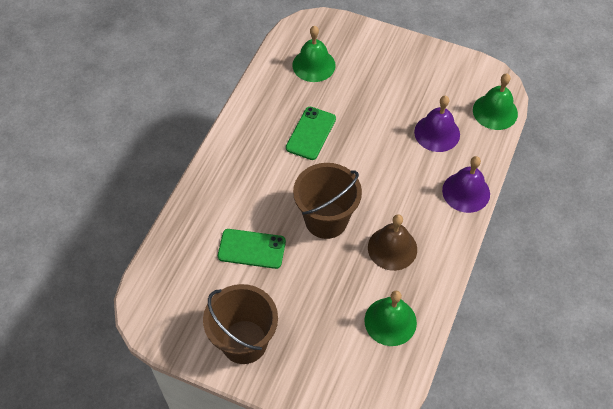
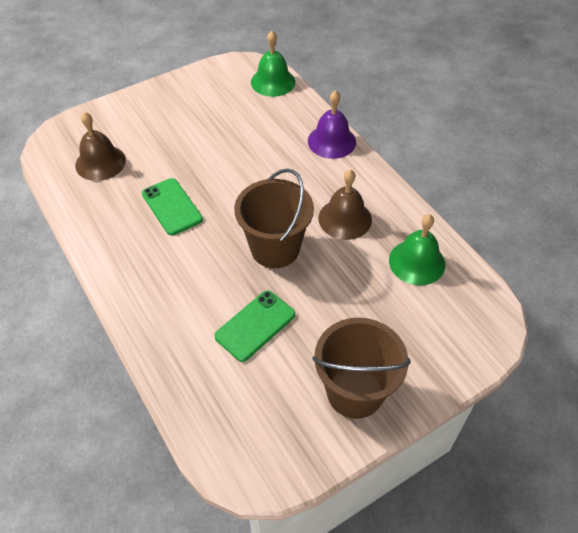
camera: 55 degrees left, 5 degrees down
green bell [292,26,336,82] -> brown bell [75,112,126,181]
purple bell [414,96,460,152] -> none

